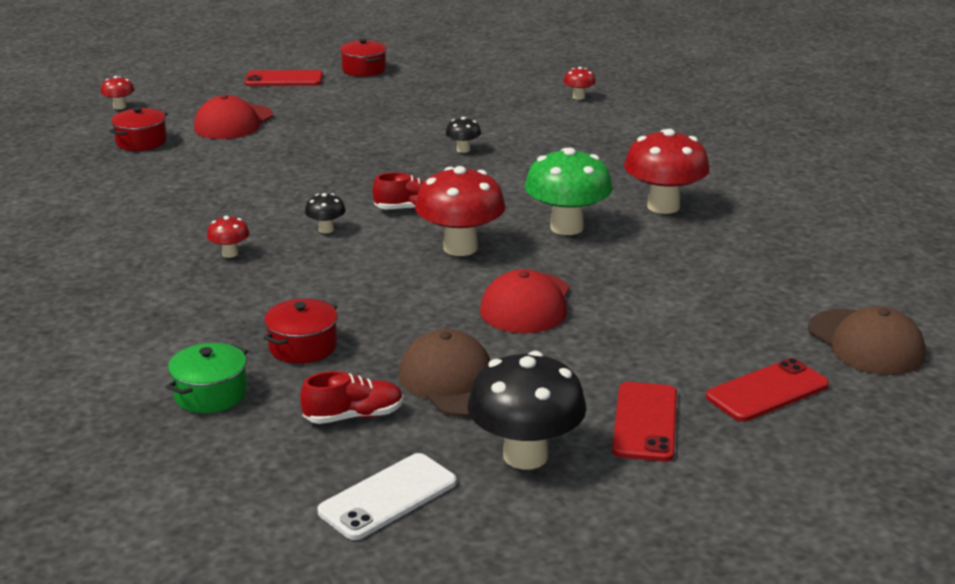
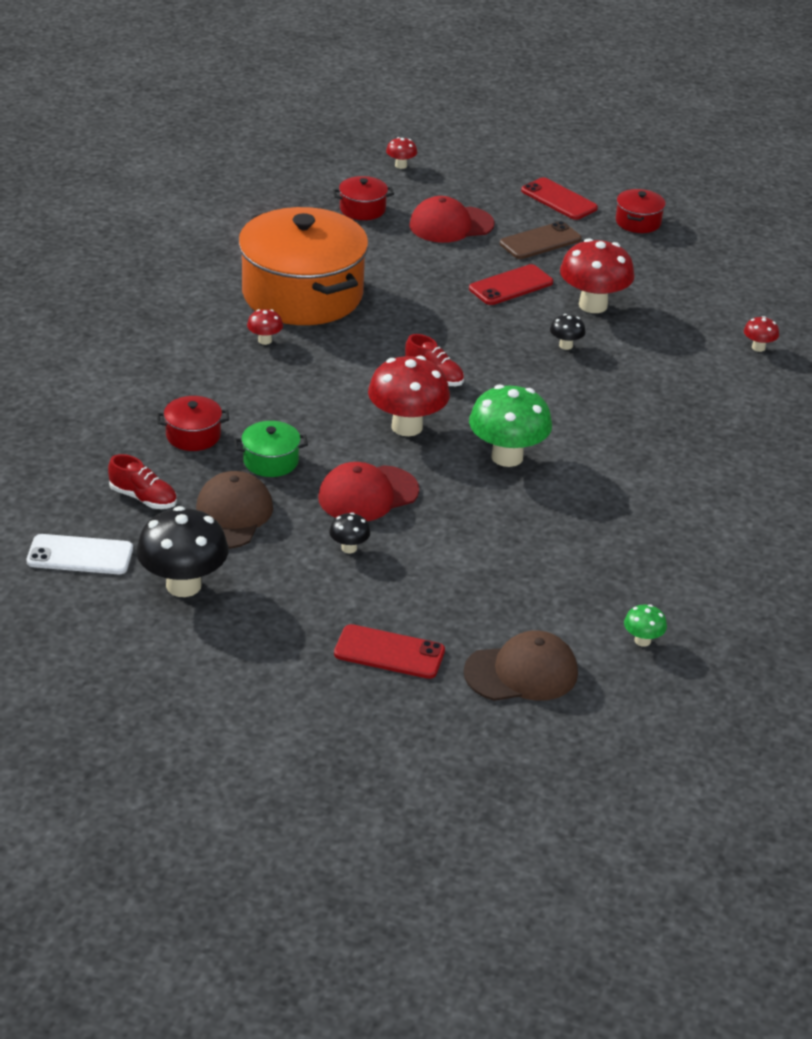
camera: 45 degrees right, 10 degrees up
green pot [166,343,248,413] -> green pot moved to [234,421,308,477]
black mushroom [305,193,346,233] -> black mushroom moved to [329,512,370,553]
red phone [612,382,677,462] -> red phone moved to [469,264,553,305]
red mushroom [624,129,710,214] -> red mushroom moved to [560,238,635,313]
brown cap [808,306,926,375] -> brown cap turned 120 degrees counterclockwise [464,630,578,701]
none -> orange pot [238,207,369,325]
none -> brown phone [500,221,582,259]
none -> green mushroom [624,604,667,647]

